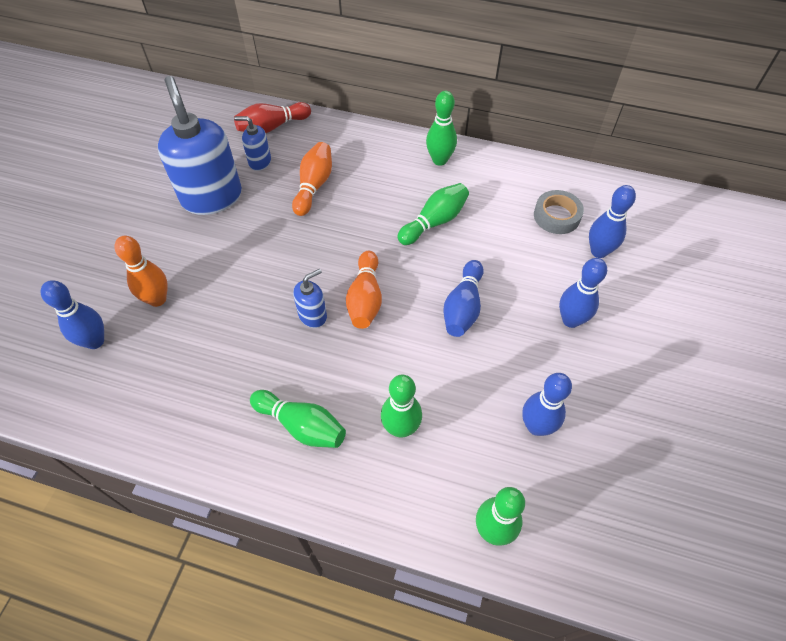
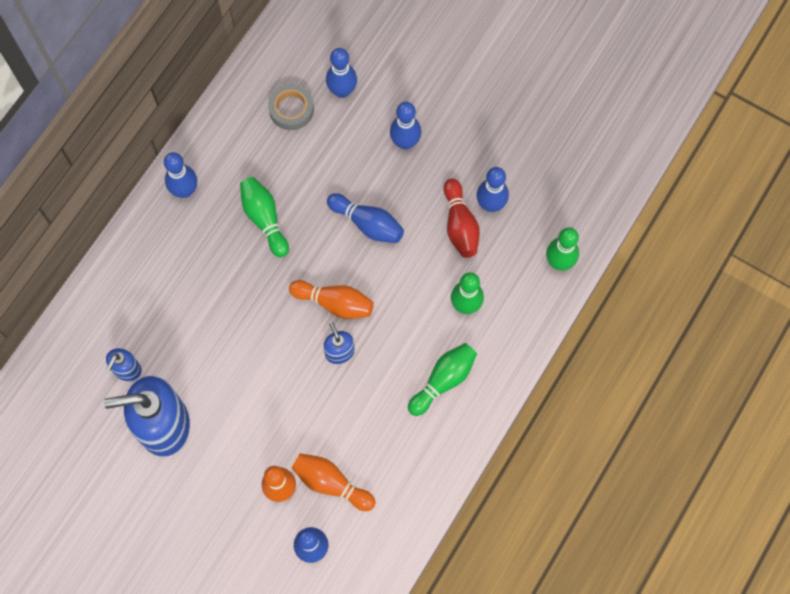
camera: 75 degrees left, 15 degrees up
red bowling pin [234,102,311,133] -> red bowling pin moved to [444,179,480,258]
orange bowling pin [292,142,332,216] -> orange bowling pin moved to [291,453,376,511]
green bowling pin [426,91,457,166] -> blue bowling pin [164,152,197,198]

